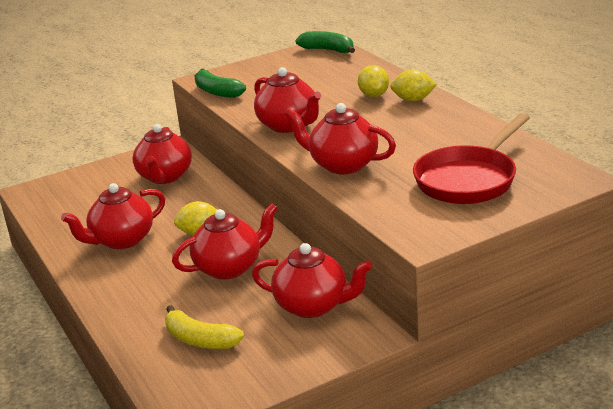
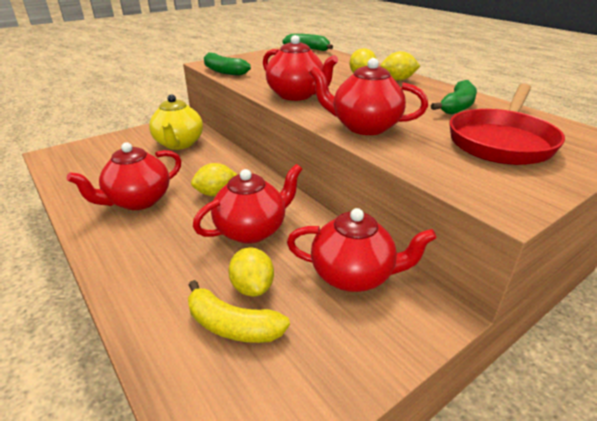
camera: 10 degrees left, 5 degrees up
red teapot [132,124,192,184] -> yellow teapot [149,95,203,150]
none -> yellow lemon [228,247,274,296]
none -> green banana [431,80,477,115]

